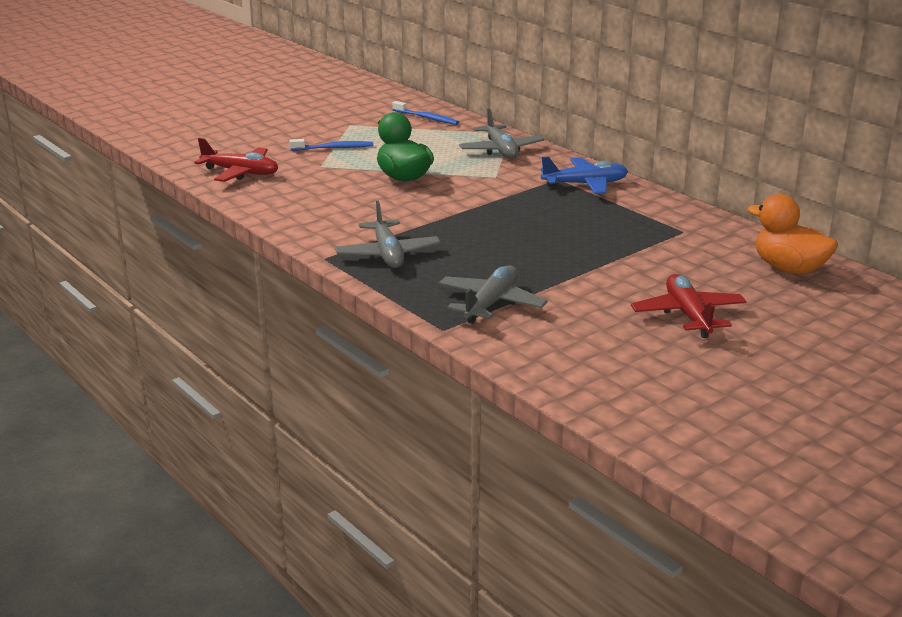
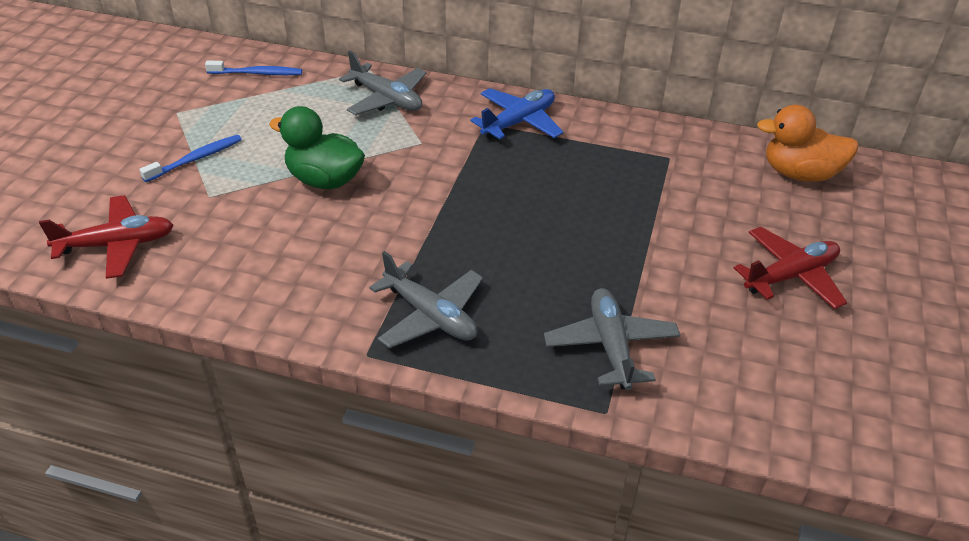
camera: 35 degrees left, 15 degrees up
red plane [631,274,746,338] -> red plane turned 105 degrees clockwise [734,227,847,309]

